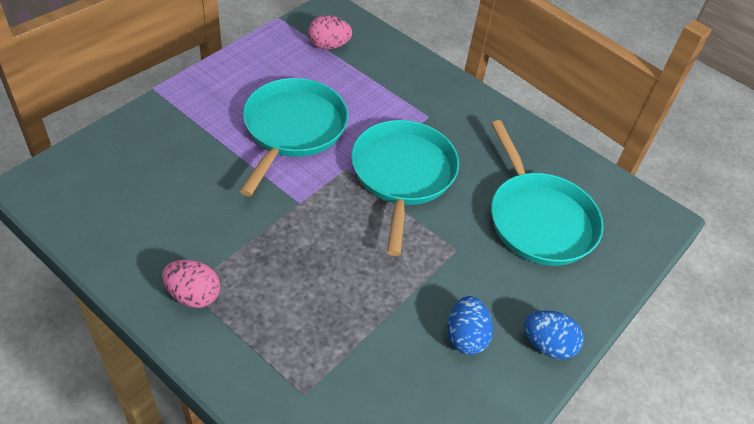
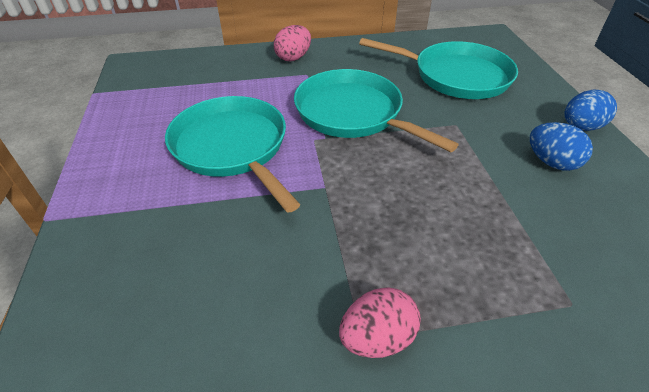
camera: 45 degrees left, 5 degrees down
pink egg [308,15,352,49] -> pink egg moved to [274,25,311,61]

